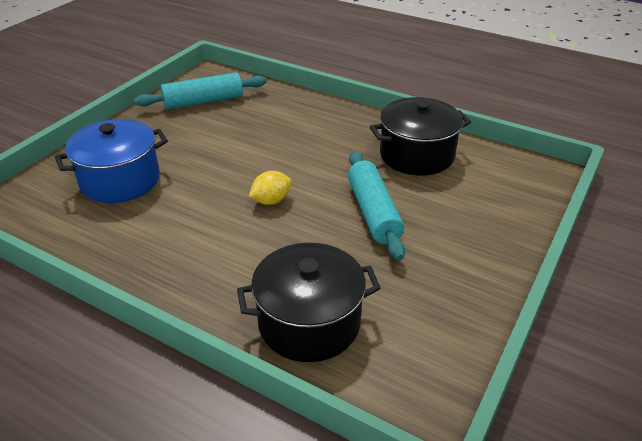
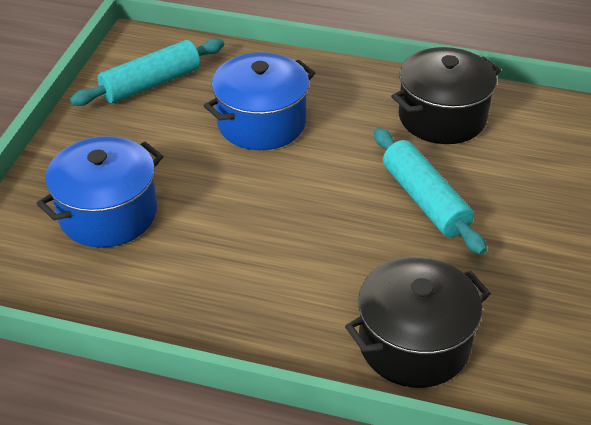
camera: 15 degrees left, 5 degrees up
yellow lemon [249,171,292,205] -> none
none -> blue pot [204,52,315,150]

